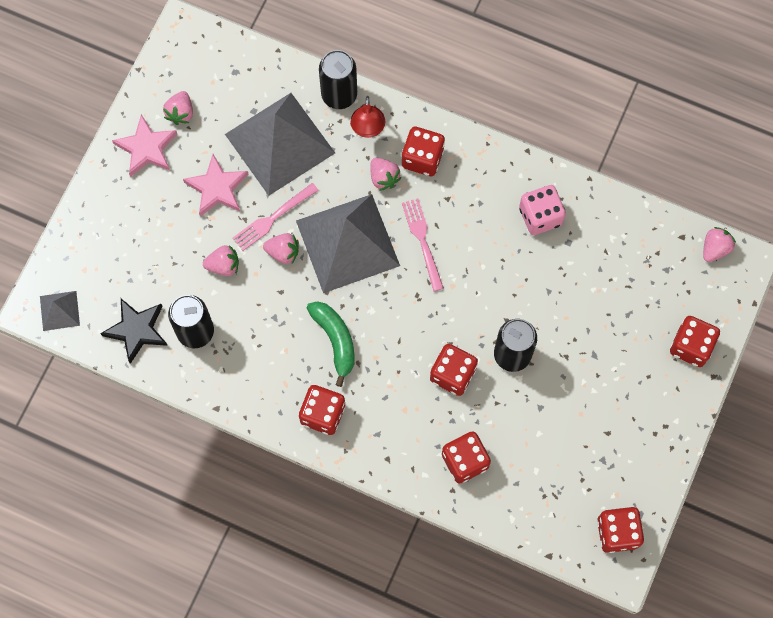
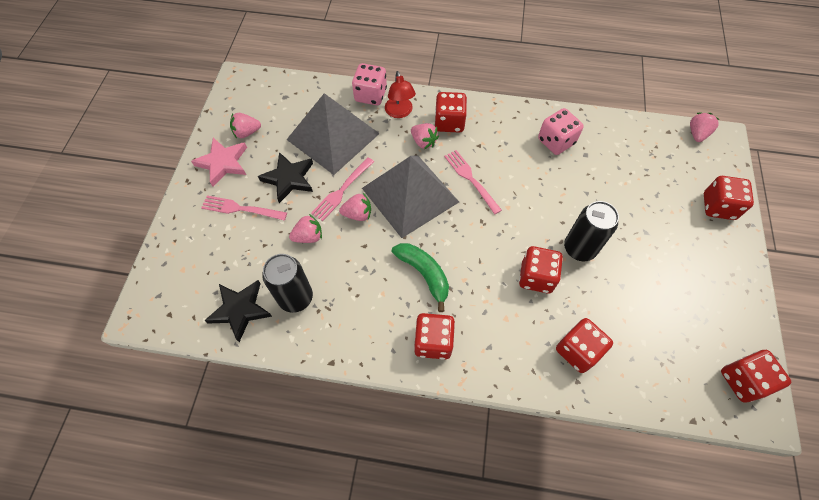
camera: 15 degrees left, 10 degrees down
grey pyramid [40,291,80,331] -> none
pink strawberry [163,91,193,125] -> pink strawberry turned 75 degrees clockwise [230,113,261,138]
pink star [183,154,249,216] -> black star [258,152,313,203]
black can [319,50,357,109] -> pink dice [352,63,387,105]
none -> pink fork [201,195,287,221]

